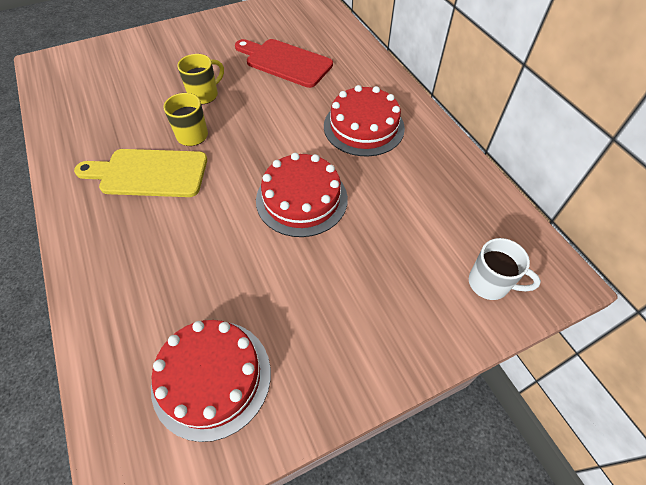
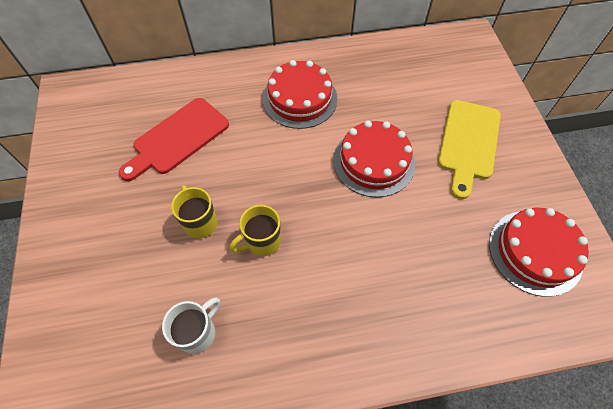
camera: 75 degrees left, 5 degrees up
yellow cutting board [74,149,207,197] -> yellow cutting board moved to [438,100,501,199]
white mug [469,238,541,300] -> white mug moved to [162,297,220,354]

